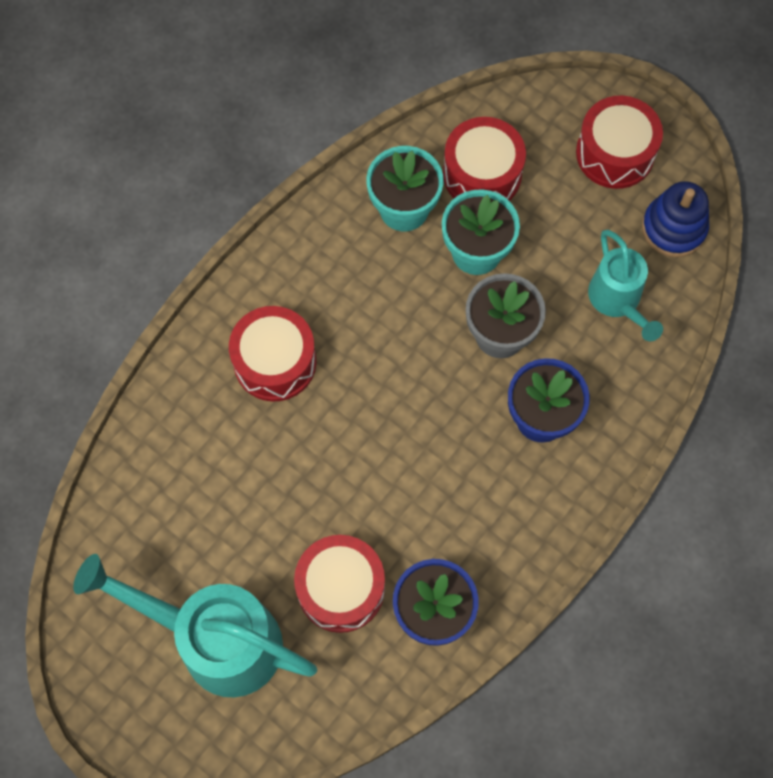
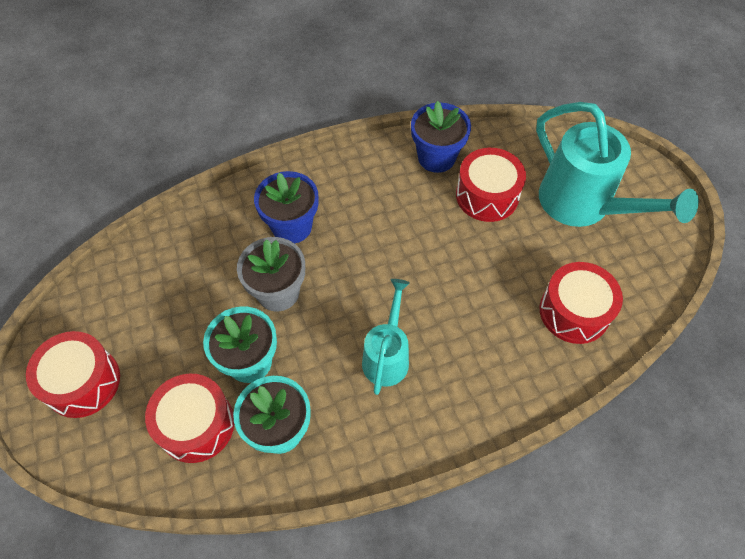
camera: 150 degrees left, 10 degrees down
red drum [229,306,317,402] -> red drum moved to [540,262,623,344]
turquoise watering can [588,230,663,341] -> turquoise watering can moved to [362,279,410,395]
blue stacking toy [642,181,709,257] -> none

